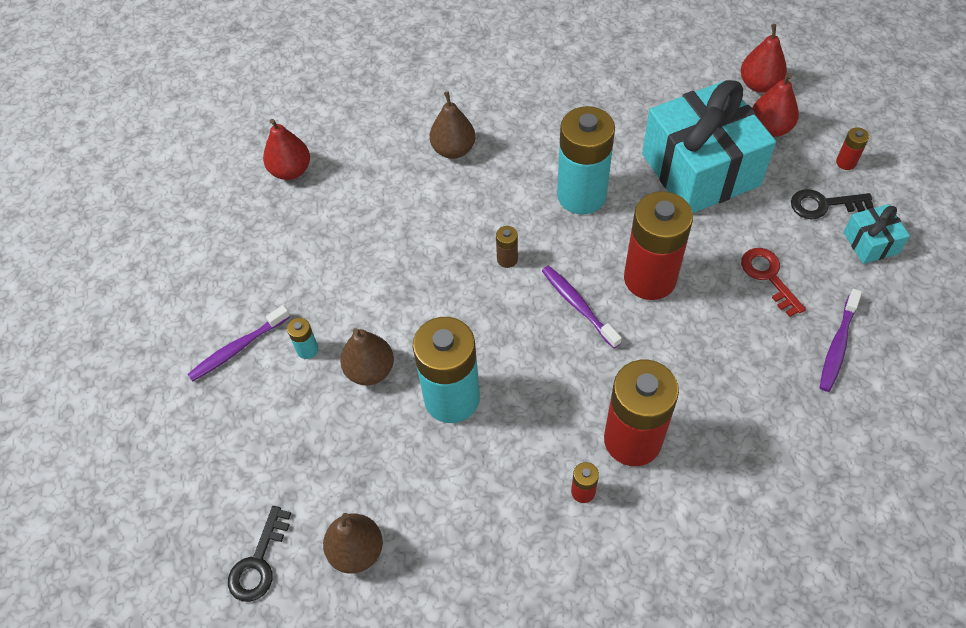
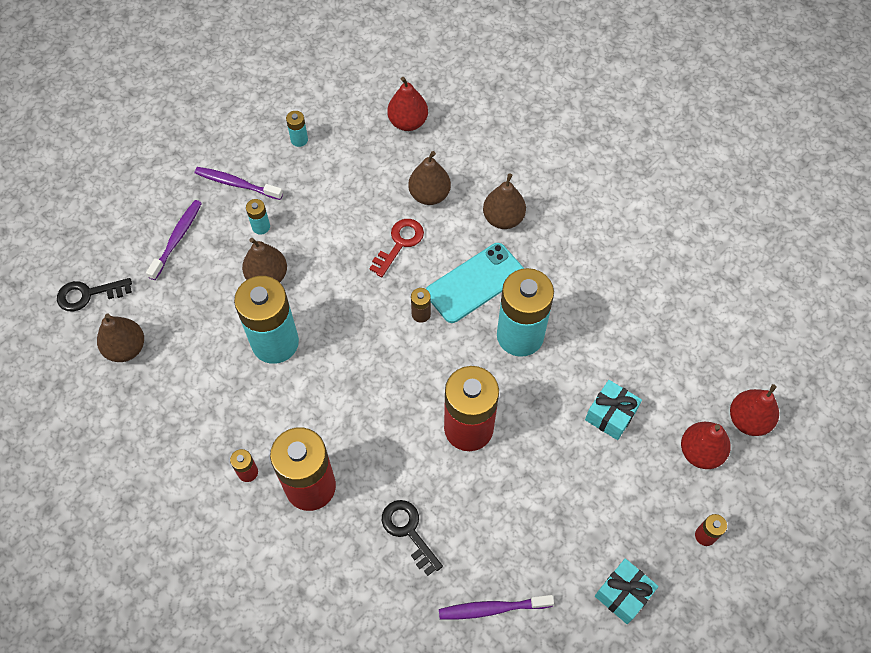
camera: 55 degrees right, 5 degrees up
purple toothbrush [542,265,622,348] -> purple toothbrush moved to [146,200,202,280]
turquoise gift [642,80,776,213] -> turquoise gift [585,380,642,440], size x0.44
red key [741,248,806,317] -> red key moved to [369,219,424,277]
black key [791,189,874,219] -> black key moved to [382,500,443,576]
none -> turquoise battery [286,111,308,147]
none -> brown pear [408,151,451,205]
none -> turquoise phone [426,243,524,323]

